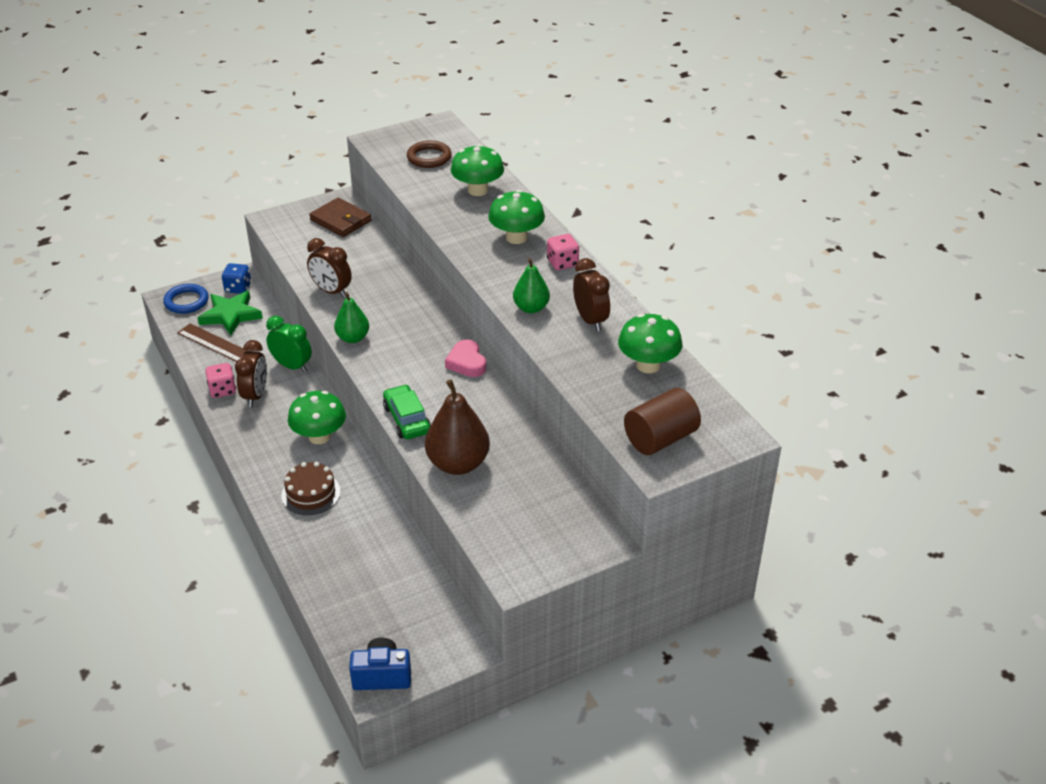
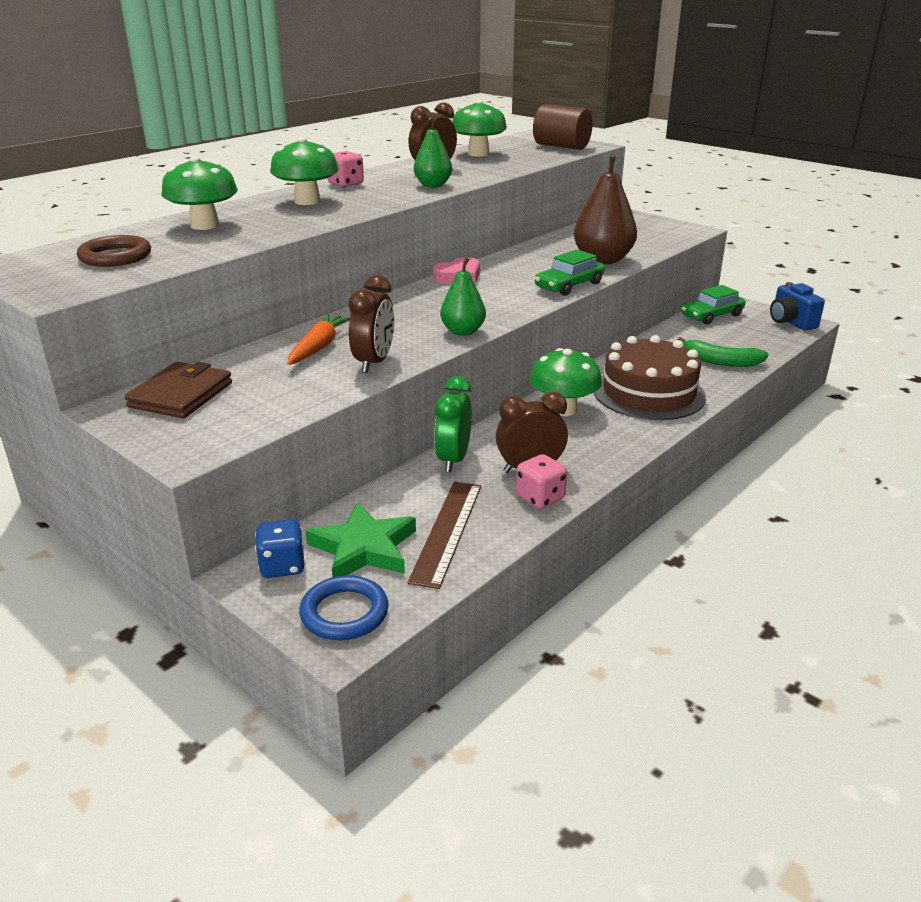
camera: 110 degrees left, 10 degrees down
brown cake [281,462,341,515] -> brown cake [594,335,706,420], size x1.65
none -> orange carrot [287,314,350,365]
none -> green banana [677,337,769,367]
none -> green car [681,285,746,325]

